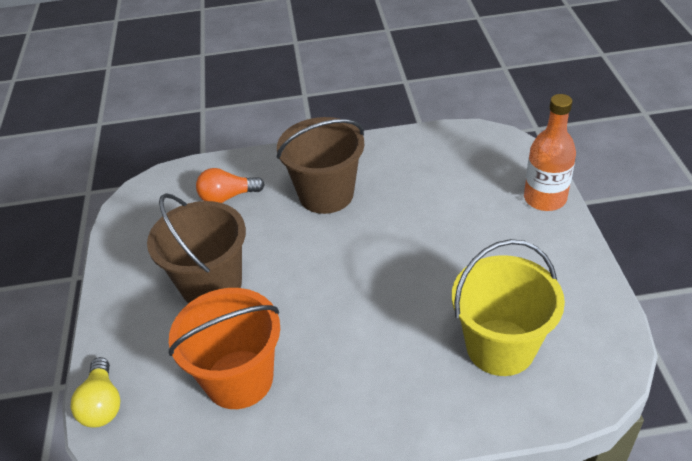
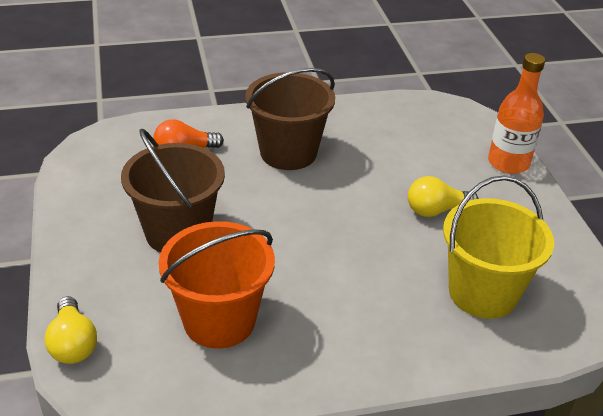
camera: 10 degrees left, 5 degrees down
none -> yellow light bulb [408,176,479,217]

